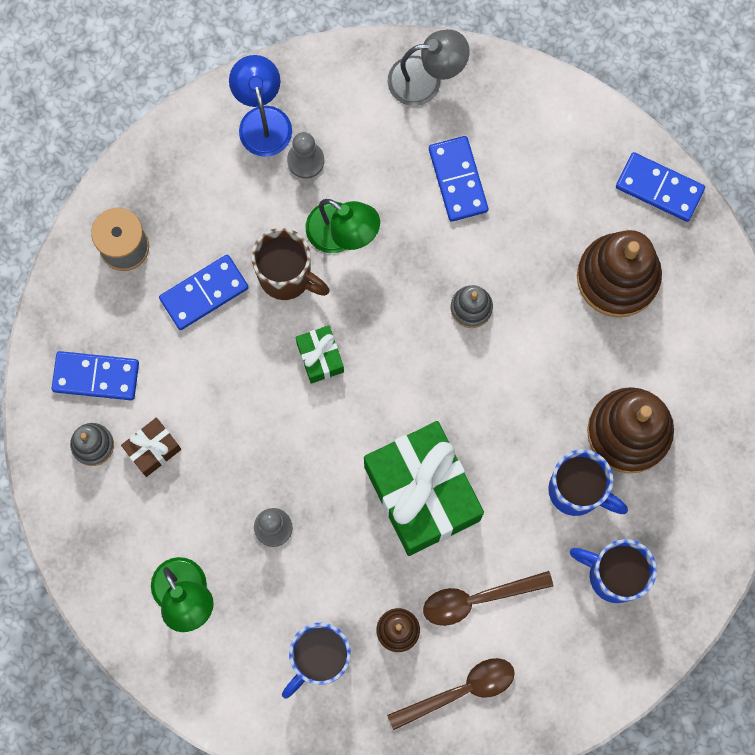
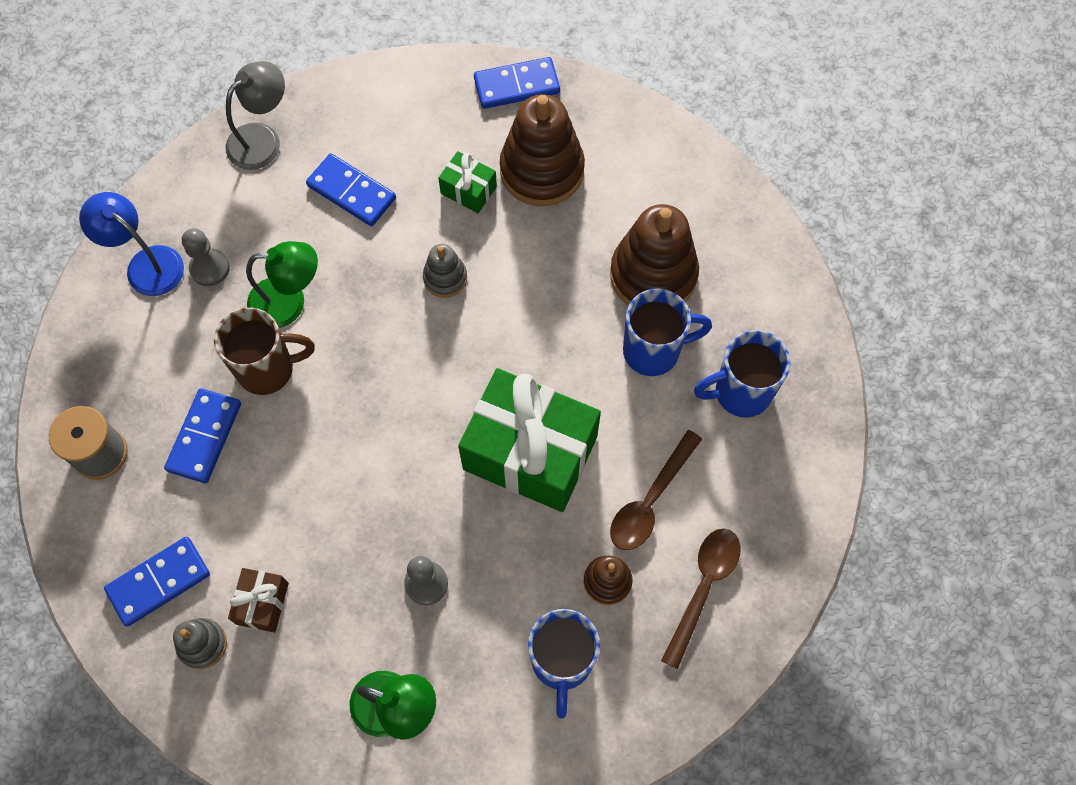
camera: 40 degrees left, 10 degrees down
green gift [296,325,344,384] -> green gift moved to [438,151,497,213]

